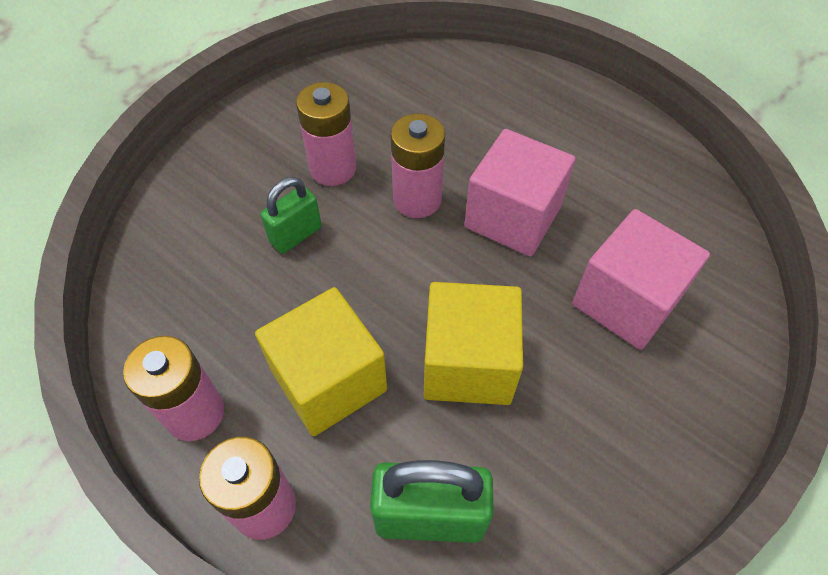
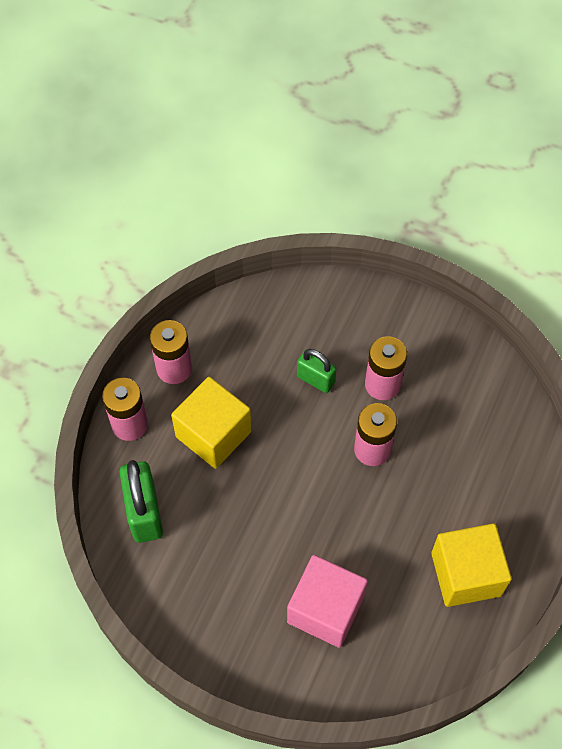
camera: 75 degrees right, 5 degrees up
yellow cube [424,282,523,405] -> yellow cube moved to [431,523,512,607]
pink cube [465,129,576,257] -> none

